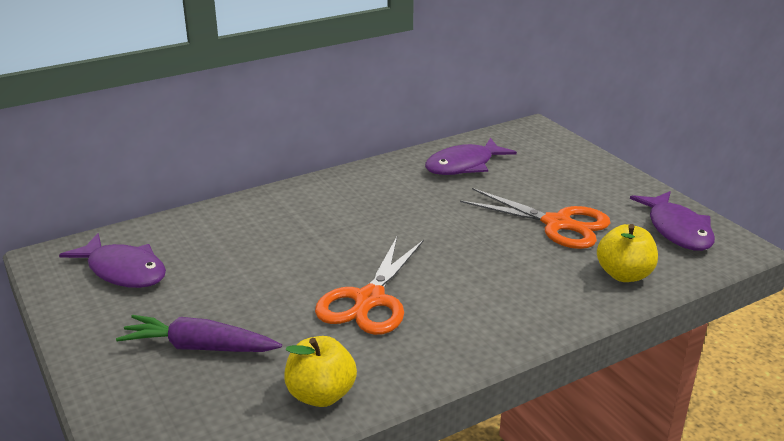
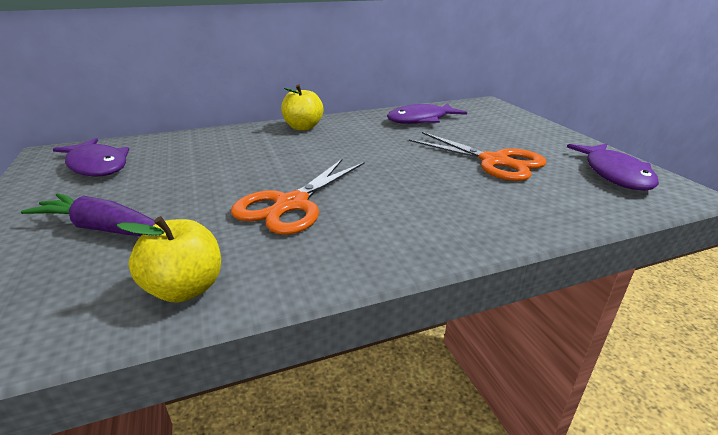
camera: 10 degrees right, 0 degrees up
yellow apple [597,224,658,282] -> yellow apple moved to [281,84,323,131]

